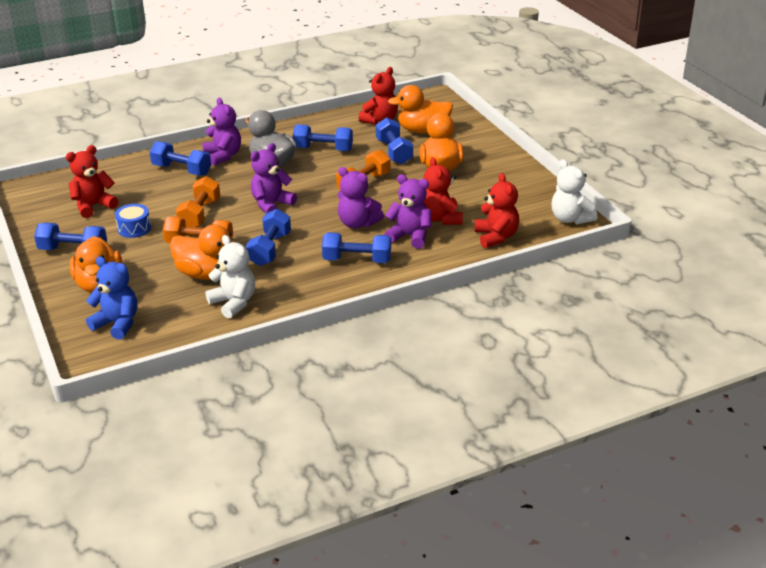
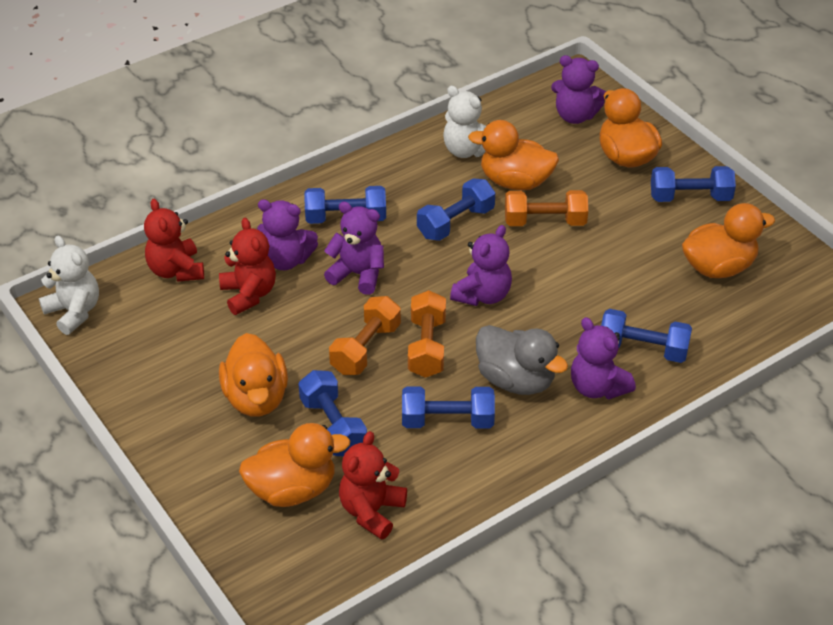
camera: 170 degrees right, 10 degrees up
red teddy bear [66,145,118,218] -> orange duck [682,203,775,278]
blue teddy bear [86,257,137,340] -> purple teddy bear [551,55,606,124]
blue drum [115,204,151,238] -> none
orange dumbbell [176,176,220,227] -> orange dumbbell moved to [408,290,446,378]
blue dumbbell [246,209,291,266] -> blue dumbbell turned 45 degrees clockwise [417,178,495,241]

